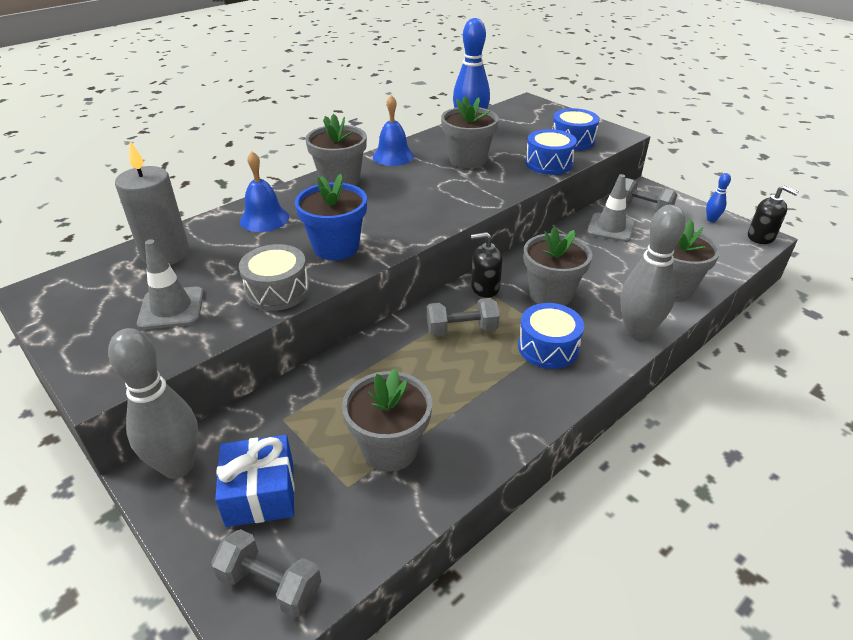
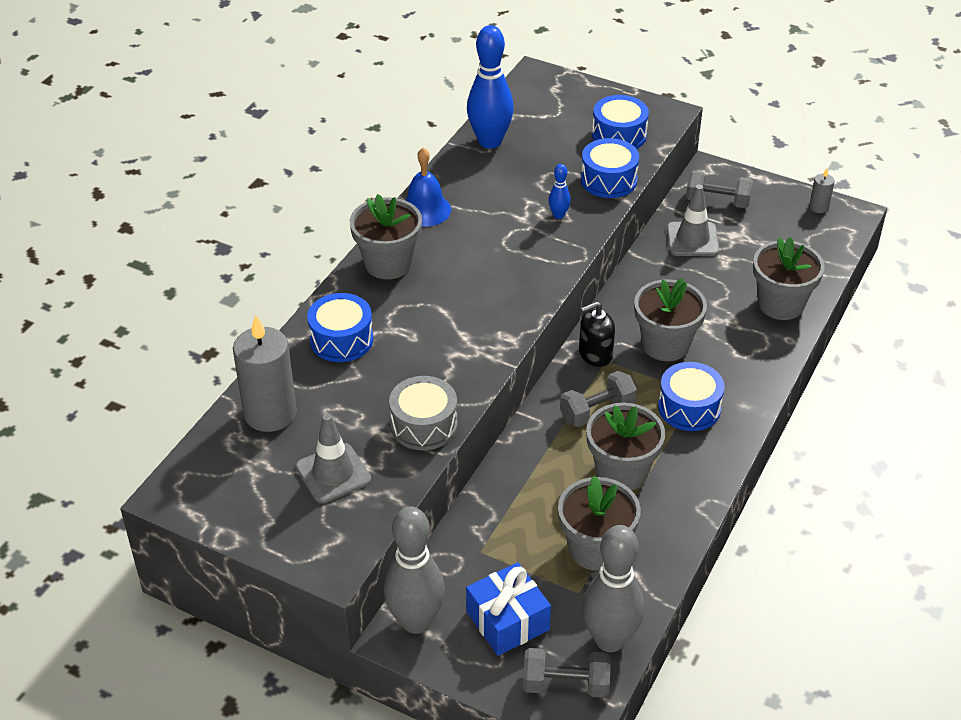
camera: 20 degrees left, 5 degrees up
blue bell [240,151,289,232] -> blue drum [307,293,373,362]
blue flower pot [295,174,367,260] -> none
grey flower pot [441,96,499,169] -> grey flower pot moved to [586,403,665,490]
grey bowling pin [620,205,686,340] -> grey bowling pin moved to [582,525,644,652]
blue bowling pin [706,173,731,222] -> blue bowling pin moved to [548,164,571,219]
black soap dispenser [748,185,798,244] -> none
none -> grey candle [809,168,835,213]

